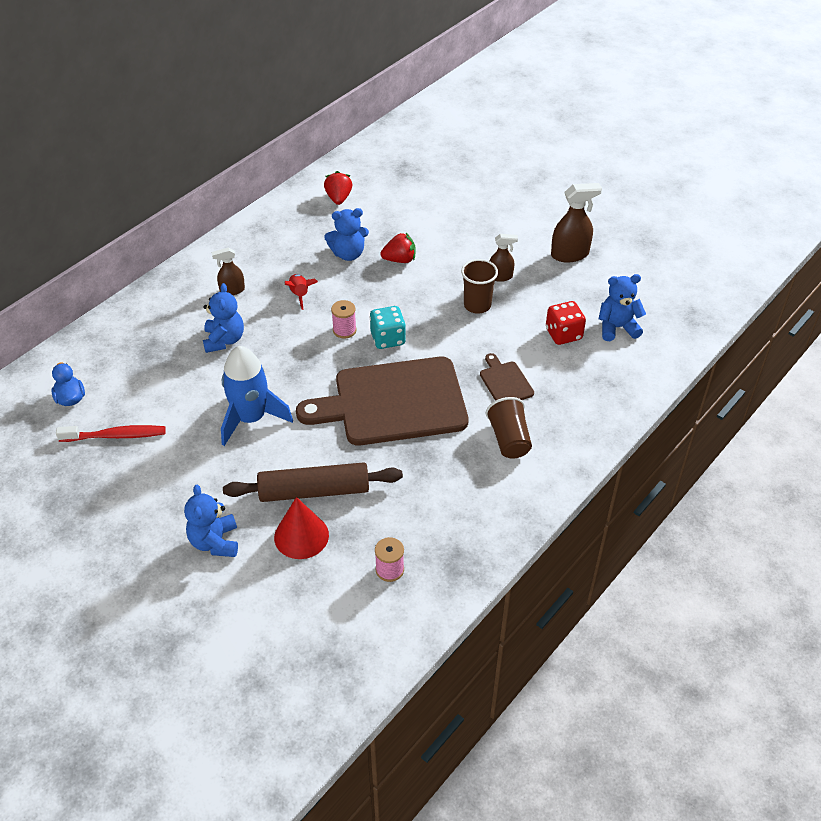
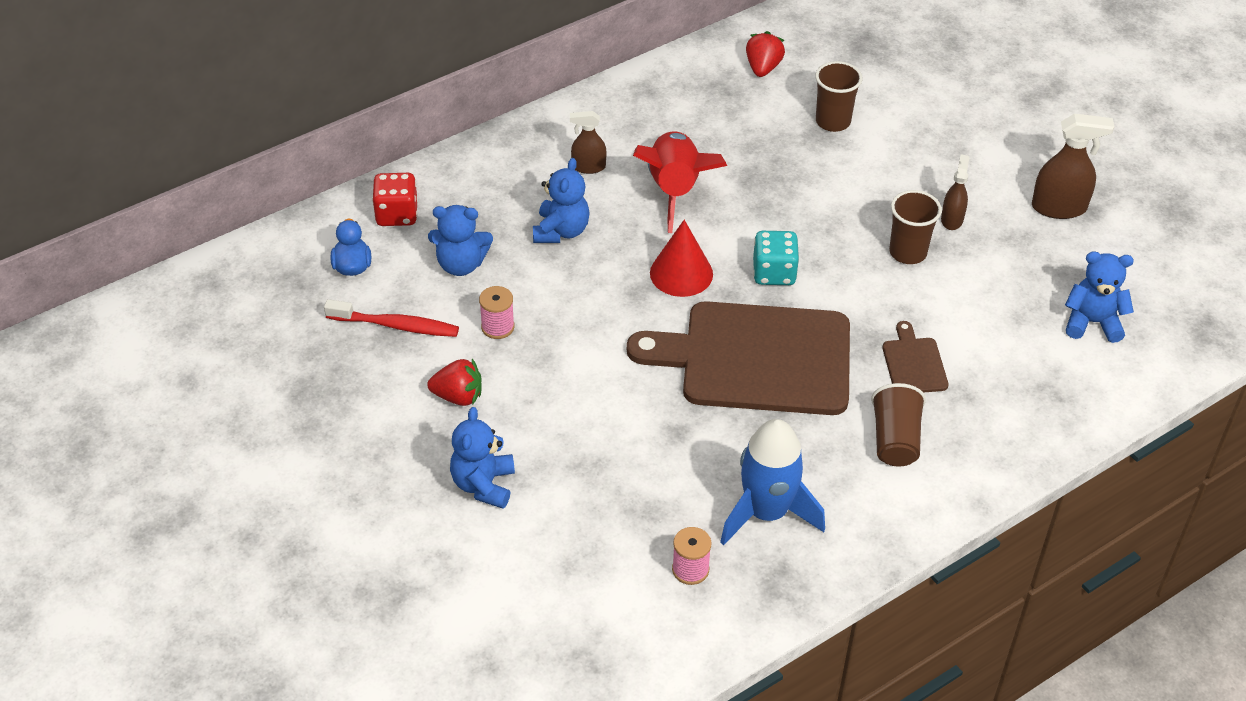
camera: 15 degrees right, 0 degrees up
blue rocket [221,346,293,446] -> blue rocket moved to [720,419,825,545]
brown rolling pin [223,462,403,502] -> none
red cone [274,497,329,559] -> red cone moved to [650,220,713,297]
red rocket [284,274,318,310] -> red rocket [633,132,727,233], size x2.04
blue teddy bear [324,208,369,261] -> blue teddy bear moved to [428,205,493,276]
pink spool [331,300,357,339] -> pink spool moved to [479,286,514,339]
red strawberry [380,233,415,263] -> red strawberry moved to [427,359,482,406]
brown spray bottle [489,234,518,282] -> brown spray bottle turned 90 degrees counterclockwise [941,154,969,230]
red dice [546,301,586,345] -> red dice moved to [372,173,418,226]
none -> brown cup [815,61,862,132]

